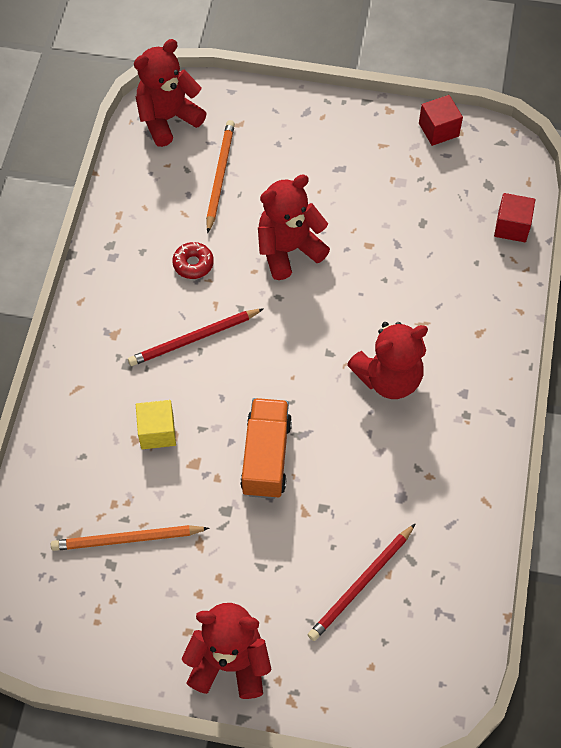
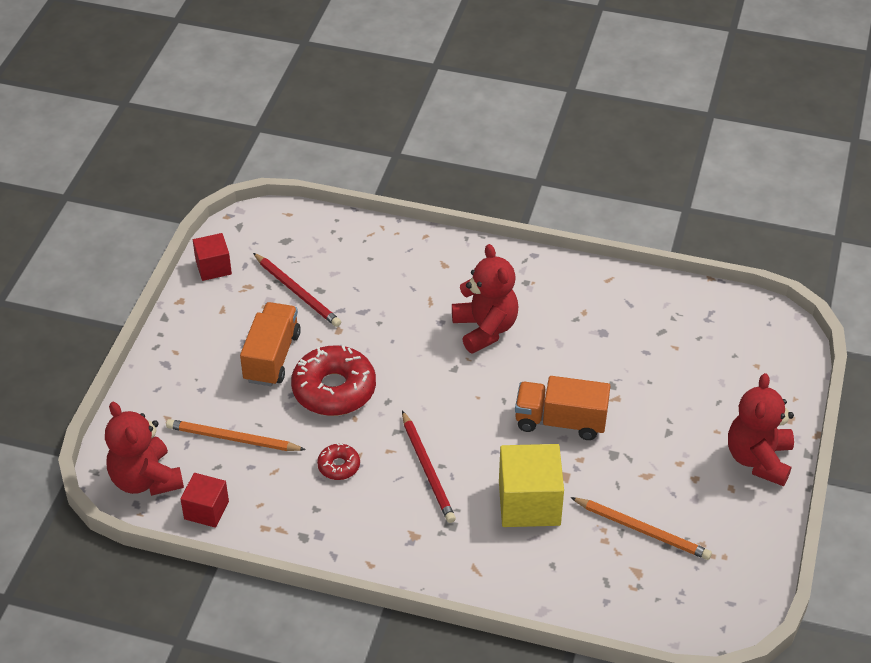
camera: 85 degrees left, 15 degrees down
orange pencil [51,525,209,551] -> orange pencil turned 60 degrees counterclockwise [570,497,712,560]
yellow cube [136,400,176,449] -> yellow cube [499,444,564,527], size x1.69
red teddy bear [258,175,330,280] -> red donut [291,345,376,416]
red pencil [308,524,415,641] -> red pencil moved to [253,253,341,327]
red cube [494,193,535,242] -> red cube moved to [180,473,229,528]
none -> orange truck [240,302,301,386]

